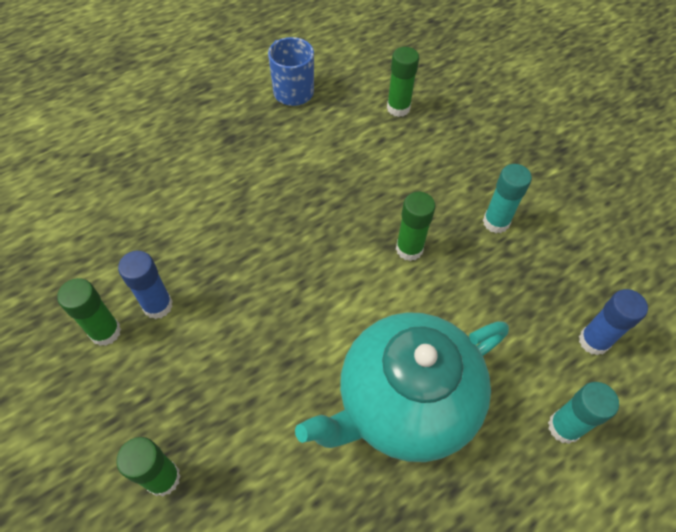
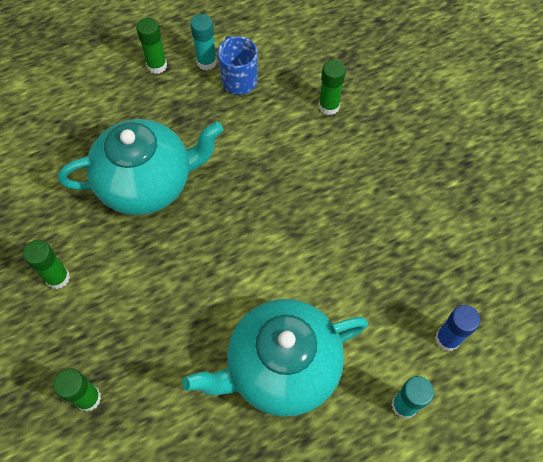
camera: 10 degrees right, 5 degrees up
blue glue stick [118,251,173,319] -> none
green glue stick [396,192,436,261] -> green glue stick moved to [136,18,167,74]
turquoise glue stick [483,164,532,233] -> turquoise glue stick moved to [190,14,217,70]
none -> turquoise teapot [58,119,223,215]

